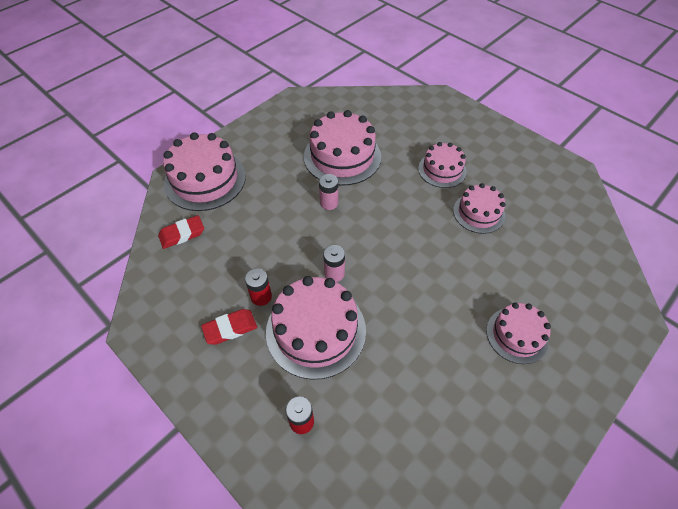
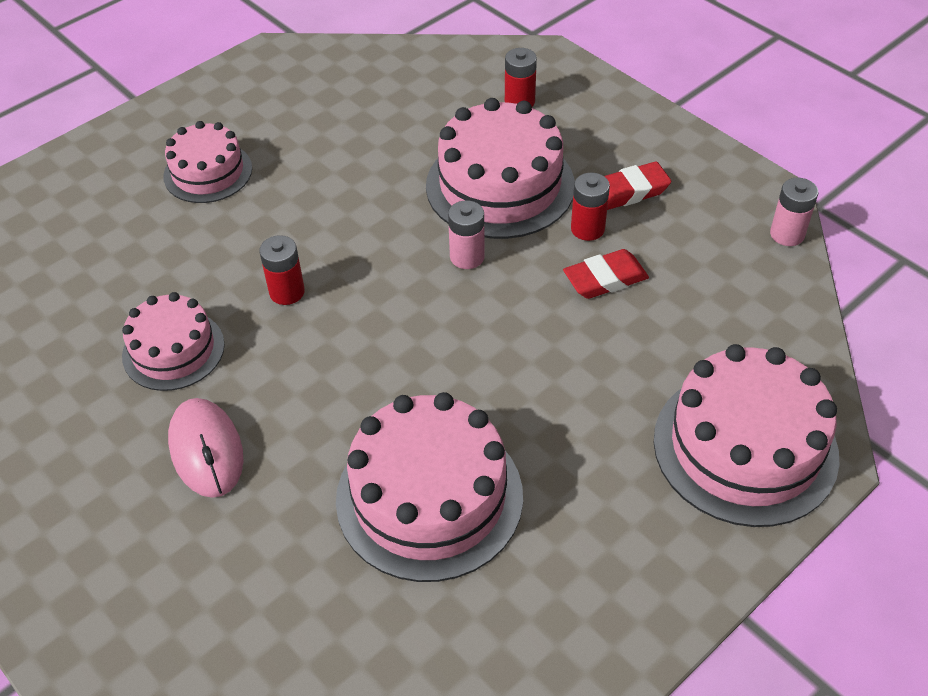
camera: 175 degrees left, 5 degrees down
red eraser [158,215,204,249] -> red eraser moved to [563,249,649,299]
pink battery [319,174,338,210] -> pink battery moved to [770,178,818,246]
pink cake [418,142,467,188] -> pink mouse [168,398,244,498]
none -> red battery [259,235,305,305]

